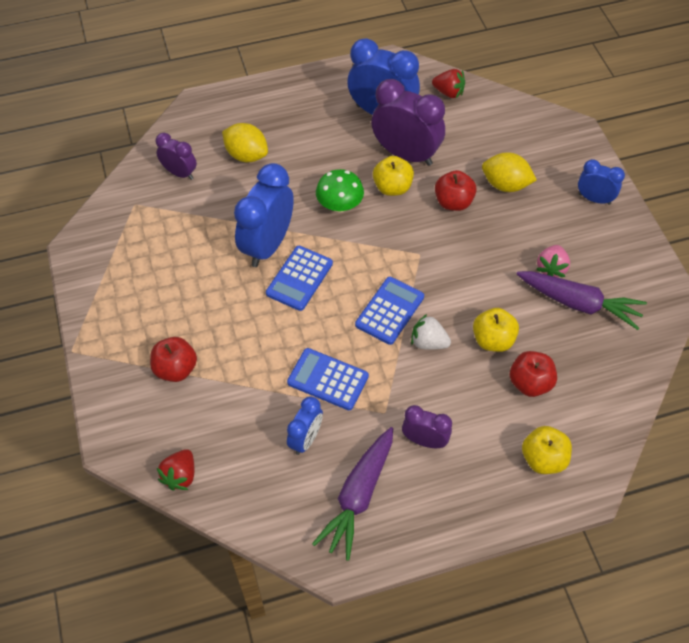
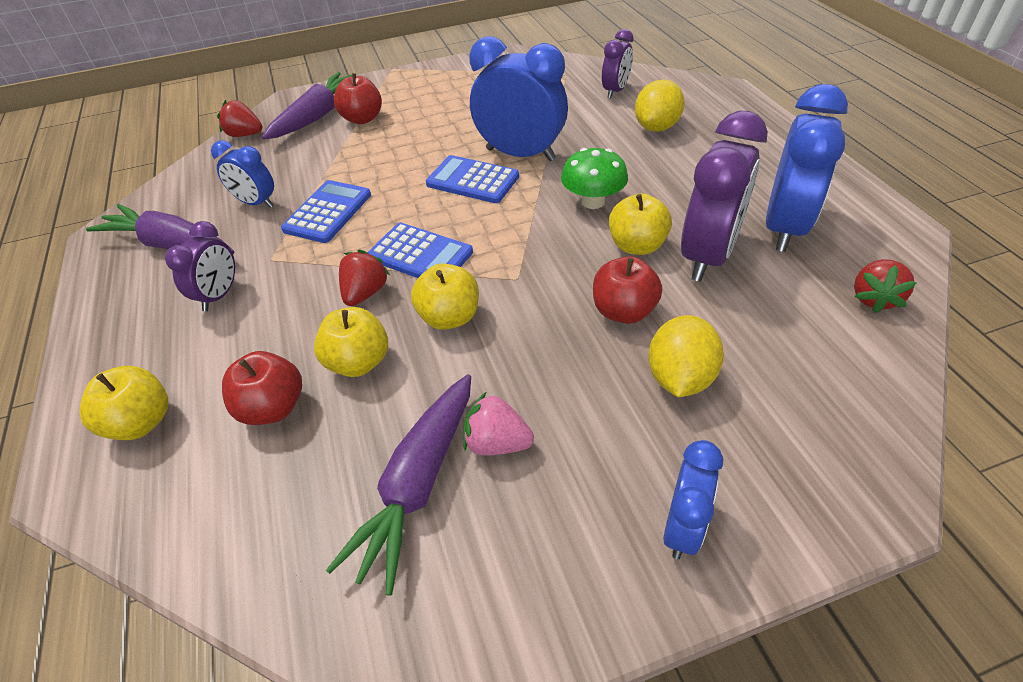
camera: 90 degrees right, 10 degrees down
white strawberry [411,314,451,350] -> red strawberry [339,250,390,306]
none -> purple carrot [262,72,352,139]
none -> yellow apple [411,263,479,330]

